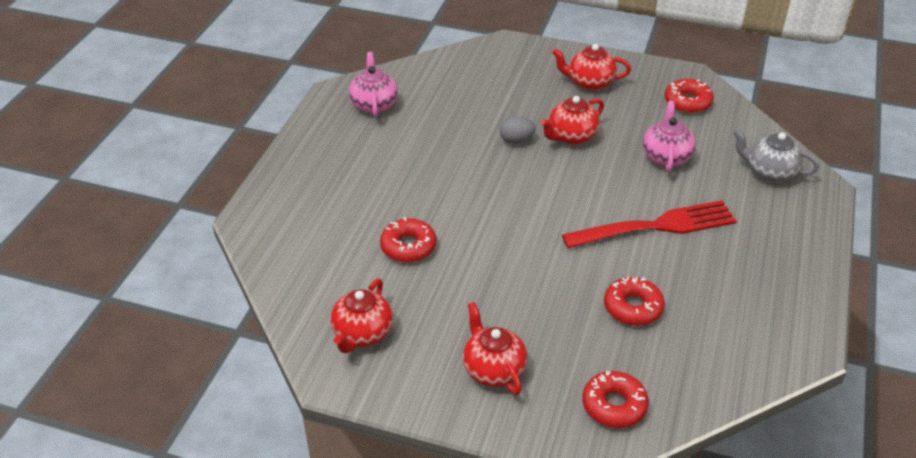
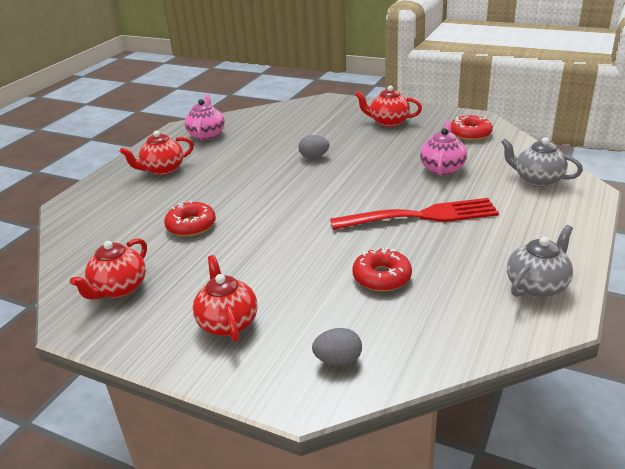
camera: 10 degrees right, 10 degrees down
red teapot [540,96,604,145] -> red teapot moved to [120,131,194,175]
red donut [582,371,649,428] -> grey egg [312,328,362,366]
none -> grey teapot [507,225,573,298]

